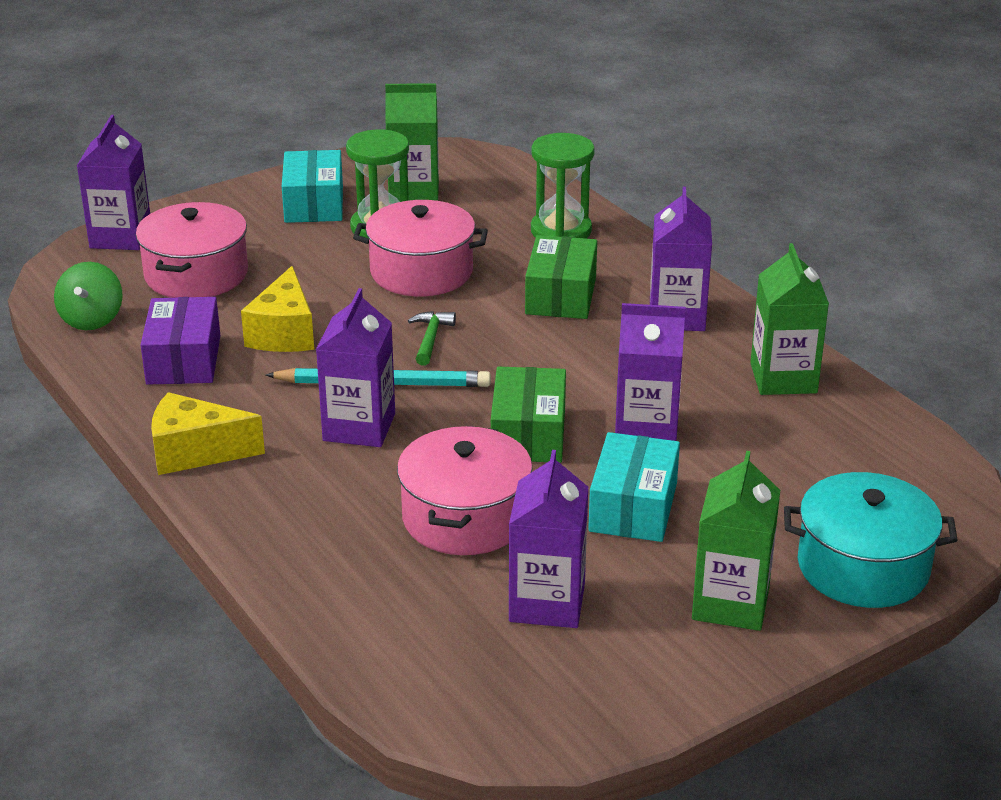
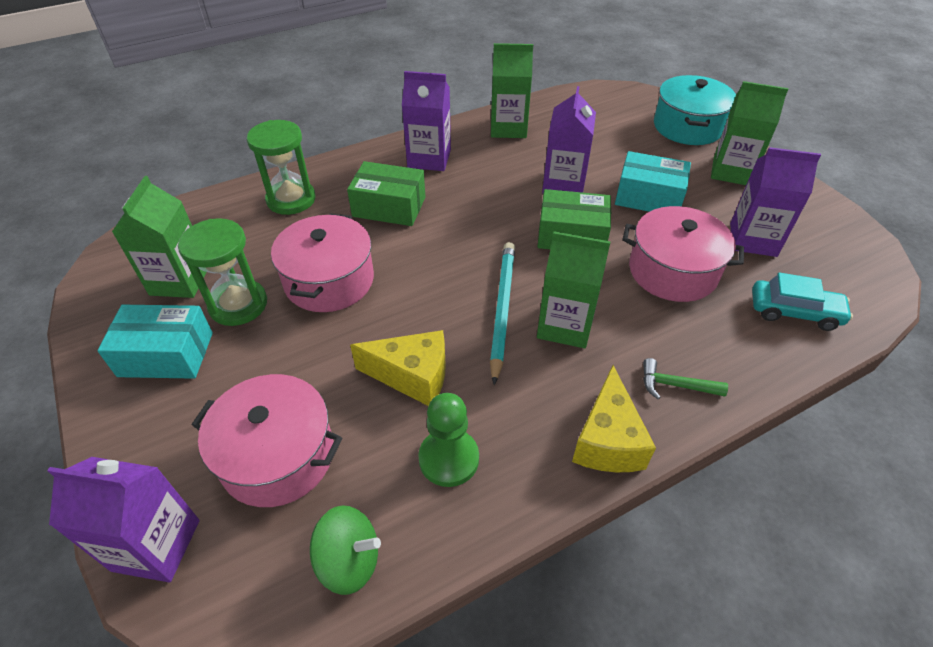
camera: 85 degrees left, 15 degrees up
purple box [141,297,220,385] -> green pawn [418,393,479,487]
purple carton [316,288,395,447] -> green carton [537,231,611,348]
green hammer [408,311,456,366] -> green hammer moved to [643,358,728,399]
none -> turquoise car [752,272,853,331]

